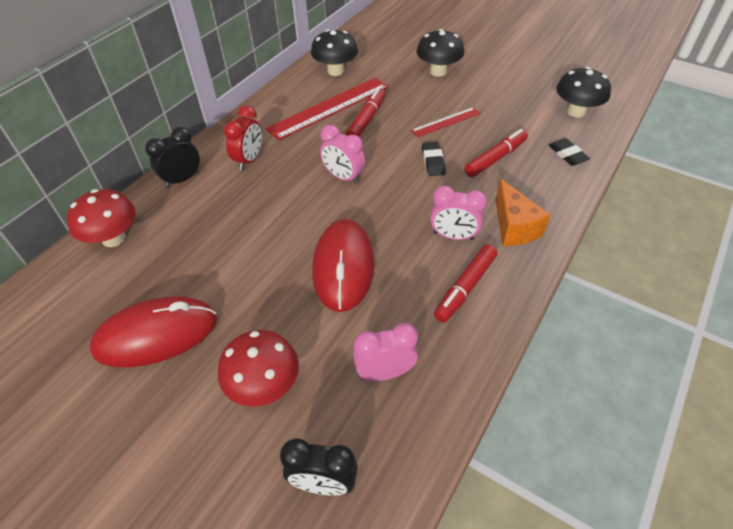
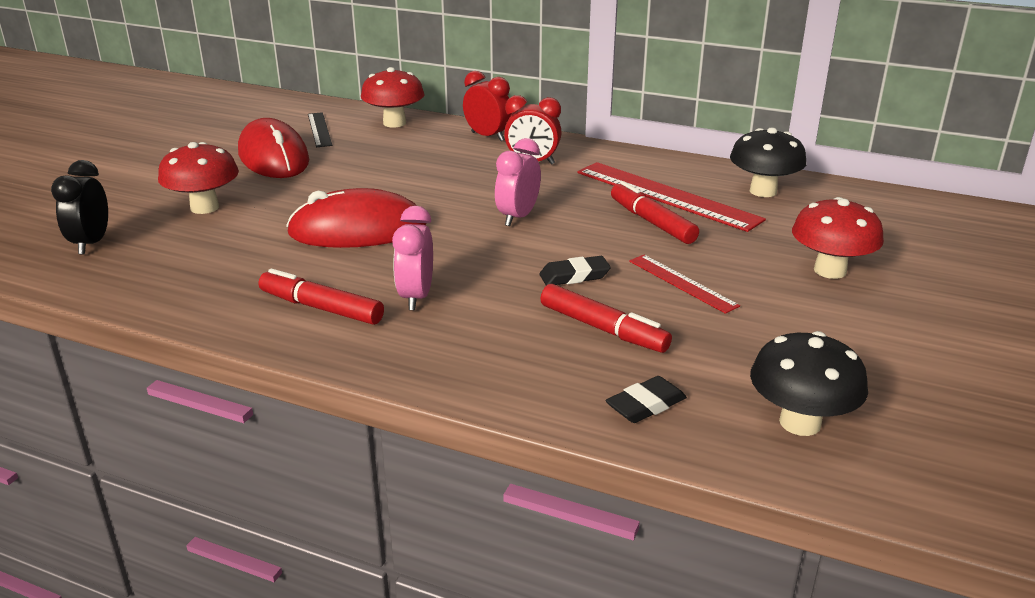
camera: 80 degrees right, 20 degrees down
black clock [145,126,200,188] -> red clock [463,71,512,141]
red marker [346,88,385,137] -> red marker turned 135 degrees counterclockwise [611,181,699,244]
pink clock [353,323,418,381] -> none
black mushroom [416,29,464,77] -> red mushroom [792,197,884,279]
orange cheese [495,179,551,246] -> none
none -> black ruler [308,112,332,147]

